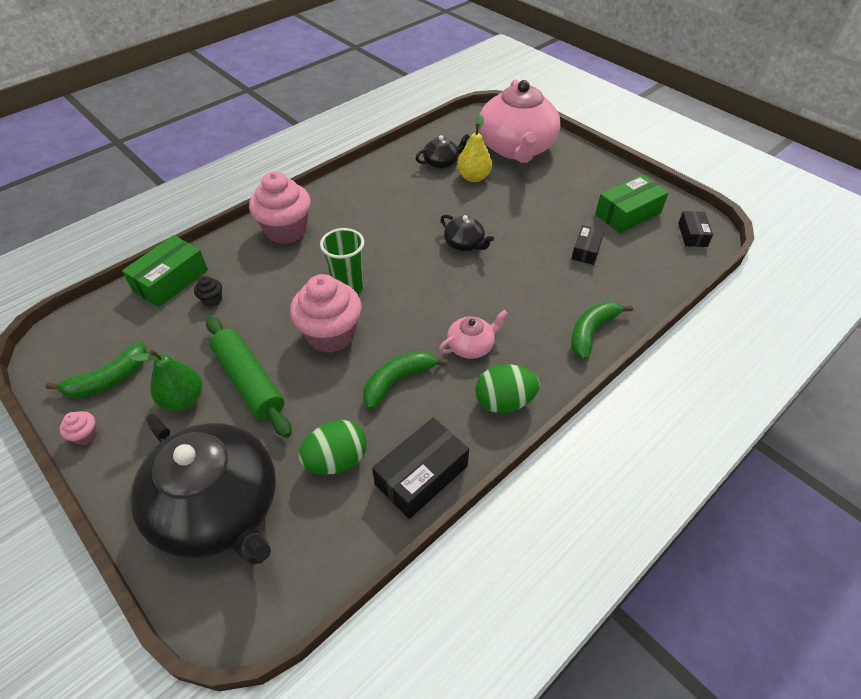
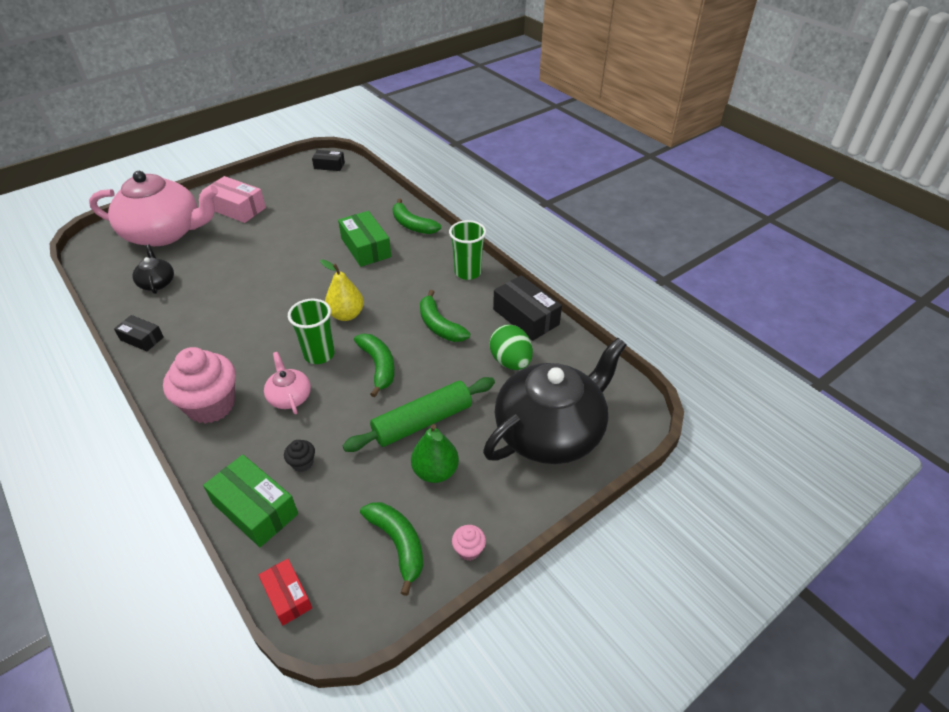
camera: 85 degrees left, 5 degrees down
pink cupcake [290,274,362,353] -> green banana [354,334,395,397]
pink teapot [439,310,508,359] -> pink teapot moved to [264,352,311,414]
black teapot [441,215,494,251] -> none
yellow pear [457,115,492,182] -> yellow pear moved to [320,259,364,321]
green egg [476,364,540,413] -> green cup [449,220,486,280]
black box [571,225,604,265] -> black box moved to [114,315,164,351]
green box [595,175,669,233] -> green box moved to [338,211,391,267]
none -> pink box [202,176,266,223]
none -> red box [259,559,312,626]

